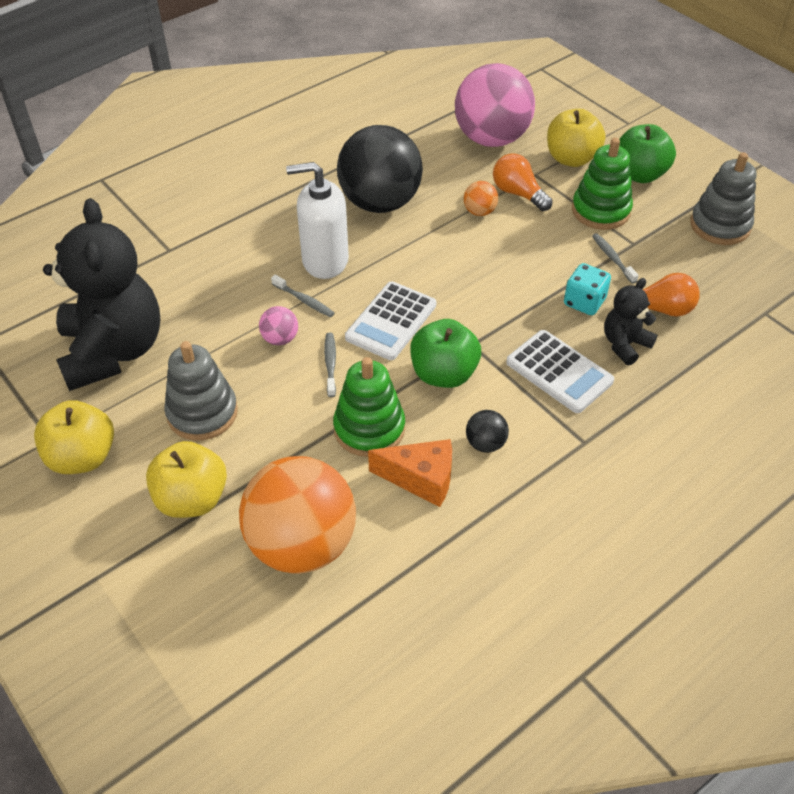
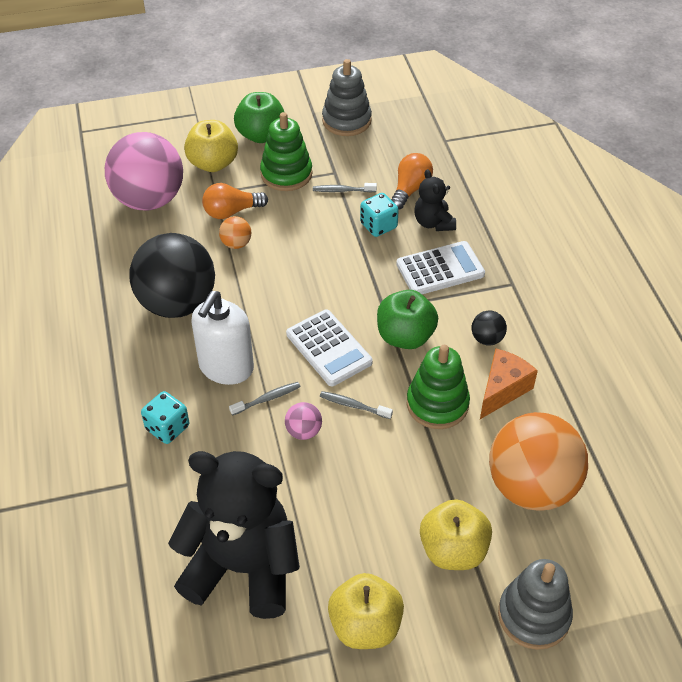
camera: 65 degrees left, 0 degrees up
grey stacking toy [164,341,238,440] -> grey stacking toy moved to [498,559,573,650]
none -> turquoise dice [141,391,189,444]

